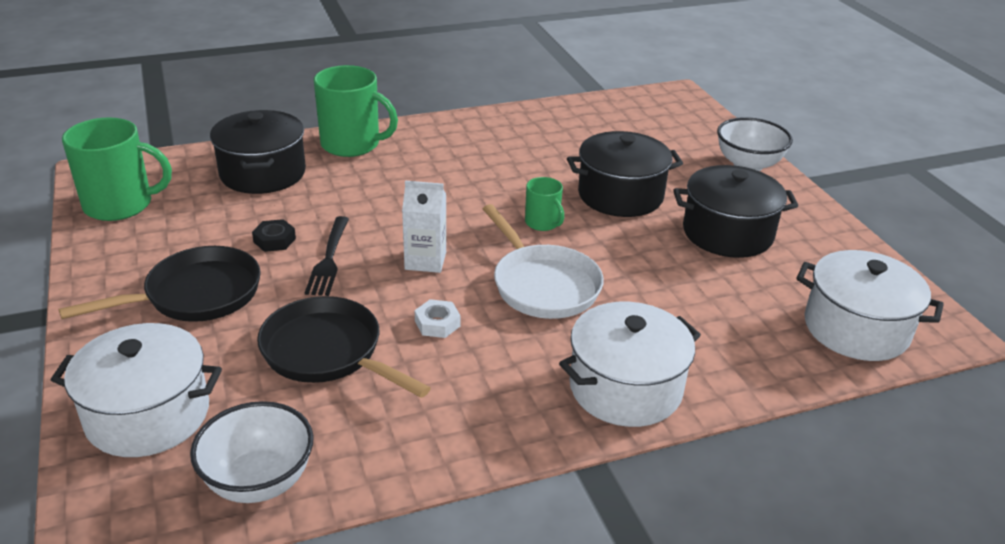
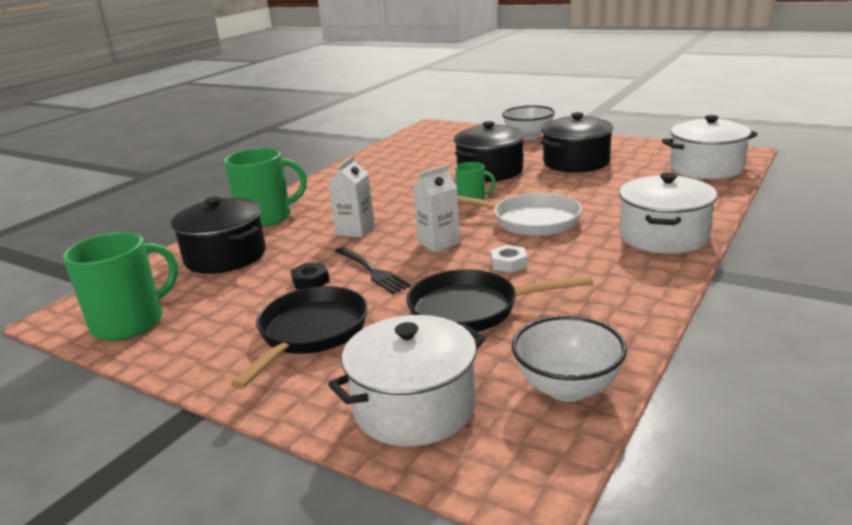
camera: 35 degrees left, 10 degrees down
none -> white carton [328,156,375,238]

